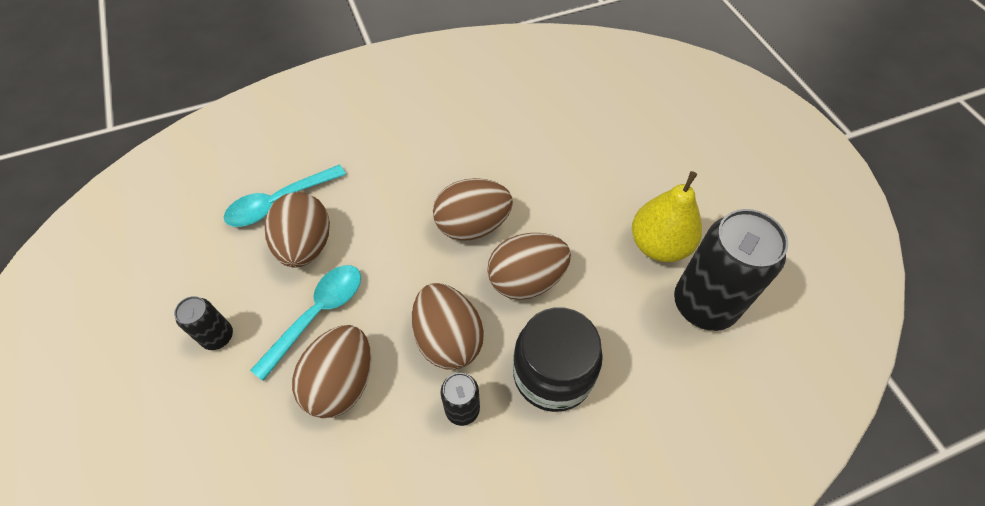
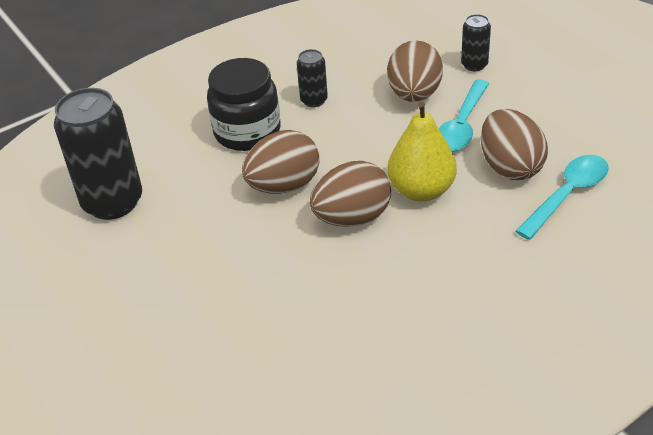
camera: 170 degrees right, 15 degrees down
black can [174,296,233,350] -> black can moved to [461,14,491,71]
brown egg [411,283,484,370] -> none
yellow pear [632,171,702,262] -> yellow pear moved to [387,101,457,201]

